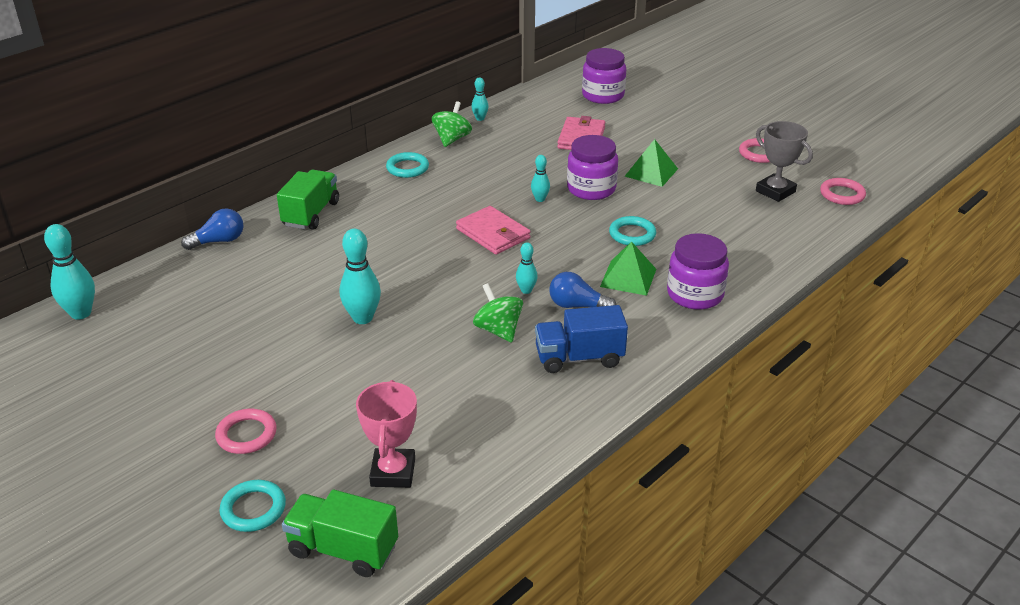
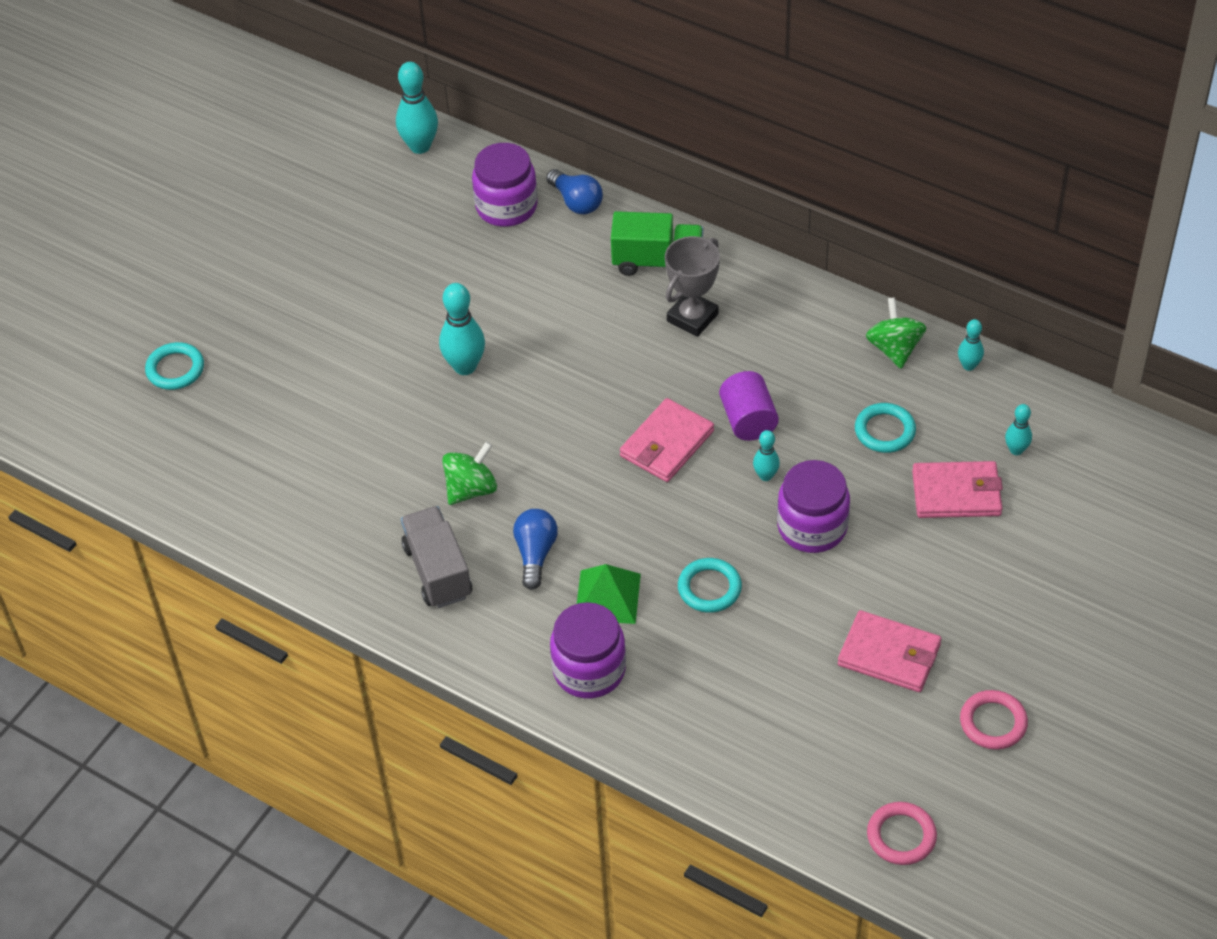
camera: 80 degrees right, 15 degrees up
pink ring [215,409,277,454] -> none
green truck [282,490,398,577] -> none
pink trophy [356,380,417,488] -> none
turquoise ring [386,152,429,178] -> turquoise ring moved to [855,403,916,453]
green spinning top [432,101,472,147] -> green spinning top turned 105 degrees counterclockwise [866,297,927,369]
turquoise bowling pin [516,243,538,294] -> turquoise bowling pin moved to [1005,404,1032,455]
blue truck [535,305,628,373] -> grey truck [401,506,472,608]
purple jar [582,48,626,104] -> purple jar moved to [472,143,538,227]
green pyramid [625,139,678,187] -> none
grey trophy [756,121,813,202] -> grey trophy moved to [665,236,720,337]
none -> purple cylinder [719,371,779,441]
none -> pink wallet [838,610,941,692]

